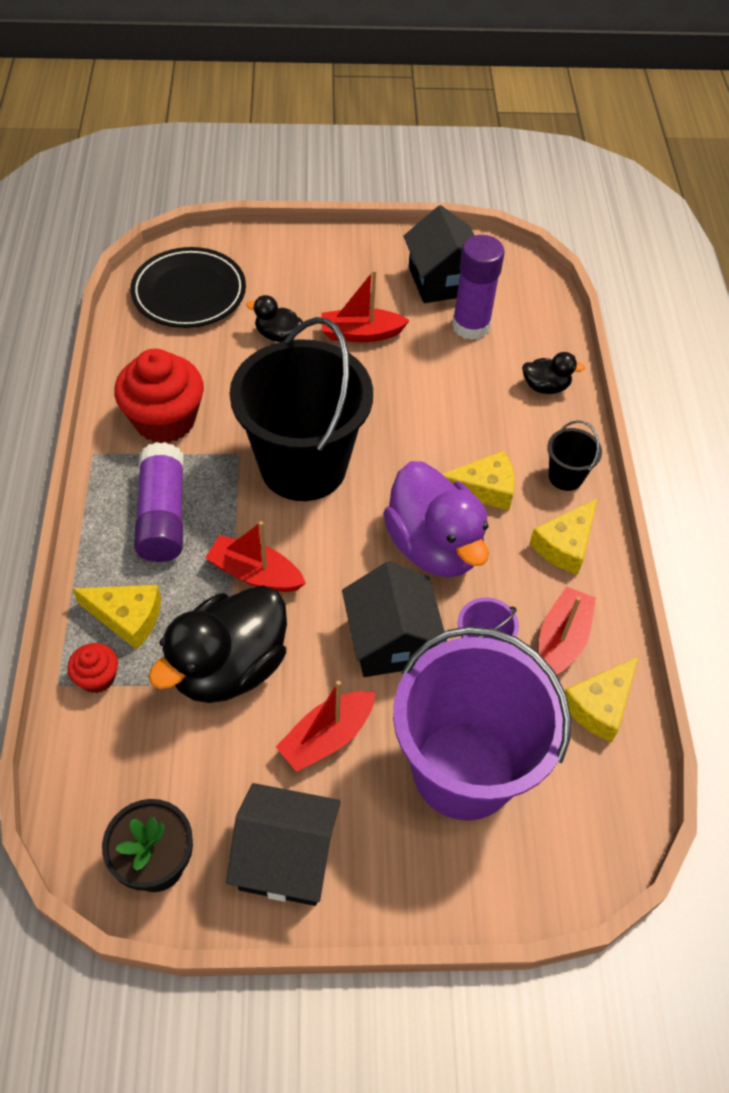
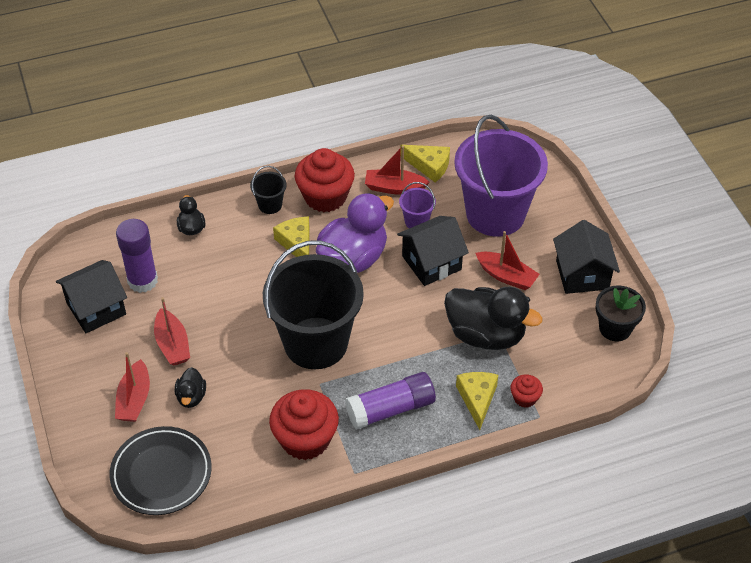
camera: 105 degrees left, 5 degrees down
red boat [205,521,306,592] -> red boat moved to [115,352,150,422]
yellow cheese [529,498,598,575] -> red cupcake [295,148,355,212]

